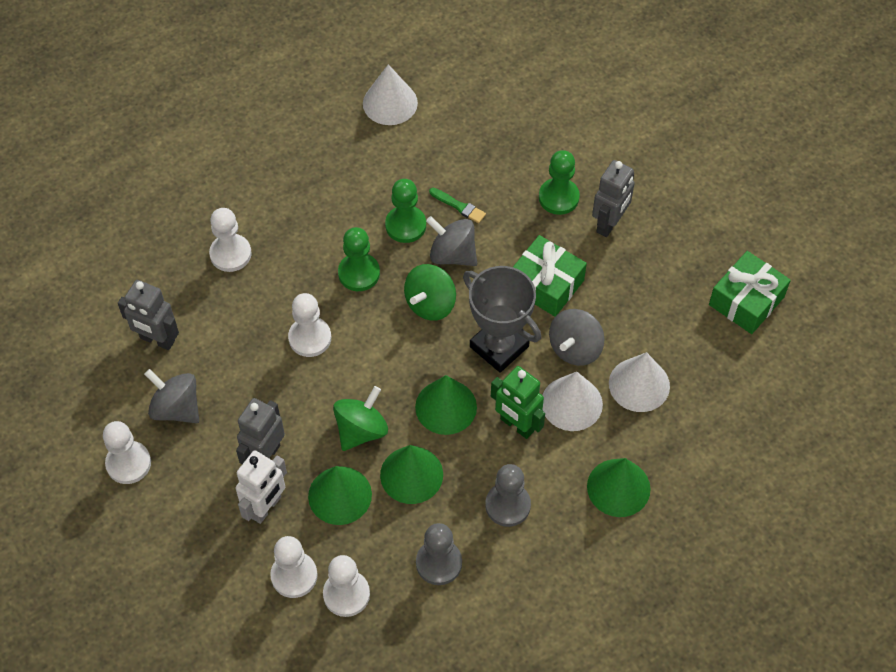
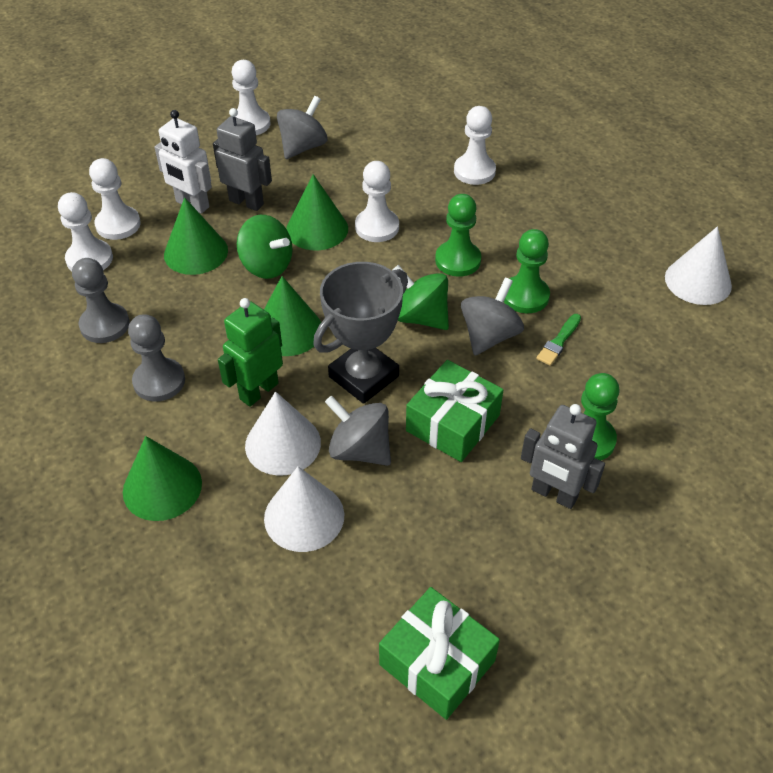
camera: 90 degrees right, 10 degrees down
grey robot [118,280,179,350] -> none
green cone [380,445,443,504] -> green cone moved to [286,174,348,250]

